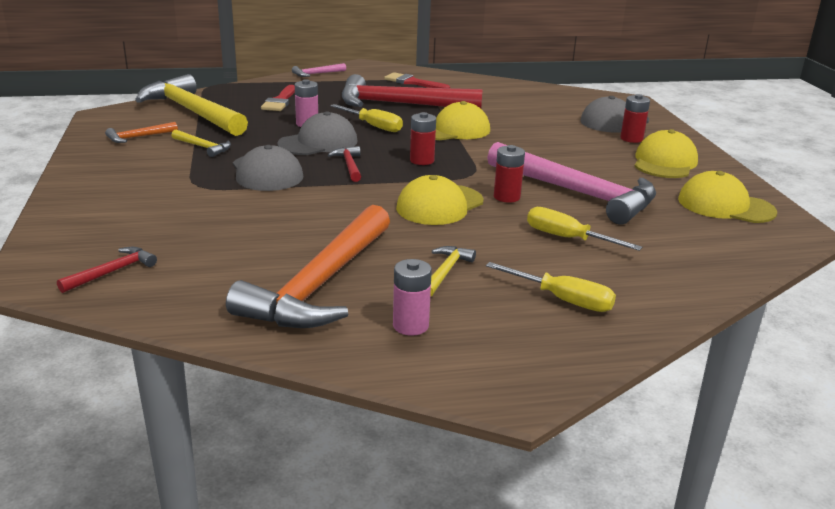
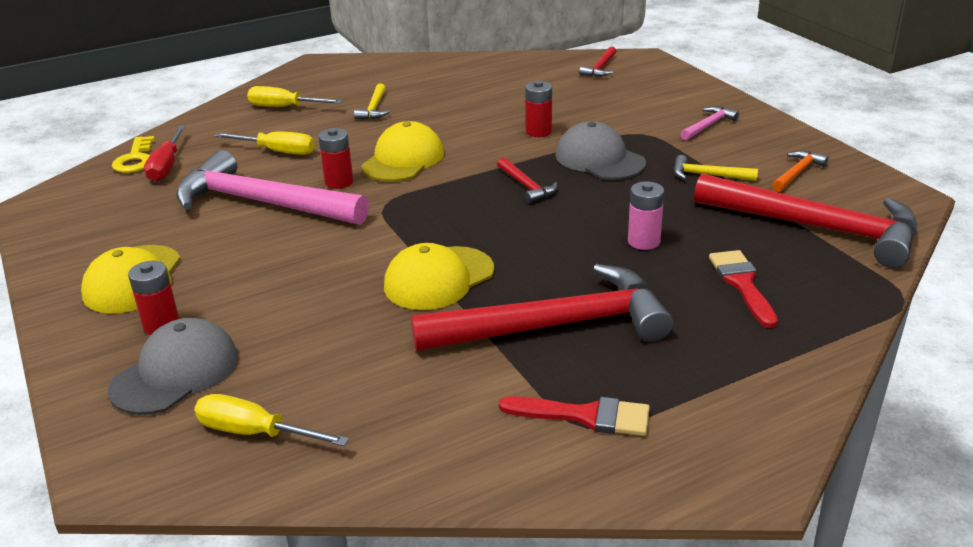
camera: 165 degrees right, 5 degrees up
yellow hammer [135,74,248,136] -> red hammer [694,173,917,268]
orange hammer [226,205,390,328] -> none
grey cap [277,111,358,155] -> none
pink hammer [292,63,346,77] -> pink hammer moved to [680,106,739,140]
yellow screwdriver [330,104,403,132] -> yellow screwdriver moved to [194,394,349,446]
pink battery [393,259,432,336] -> none
red battery [410,112,436,165] -> red battery moved to [525,81,552,137]
yellow cap [678,171,777,223] -> none
none -> yellow key [112,136,155,173]
none -> red screwdriver [144,126,186,182]

